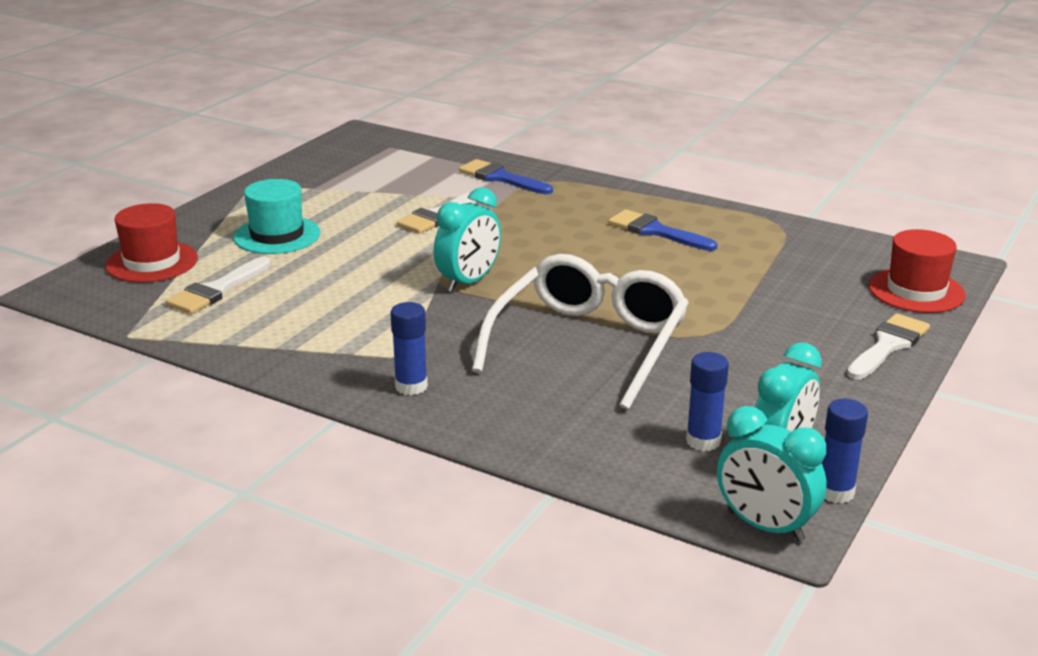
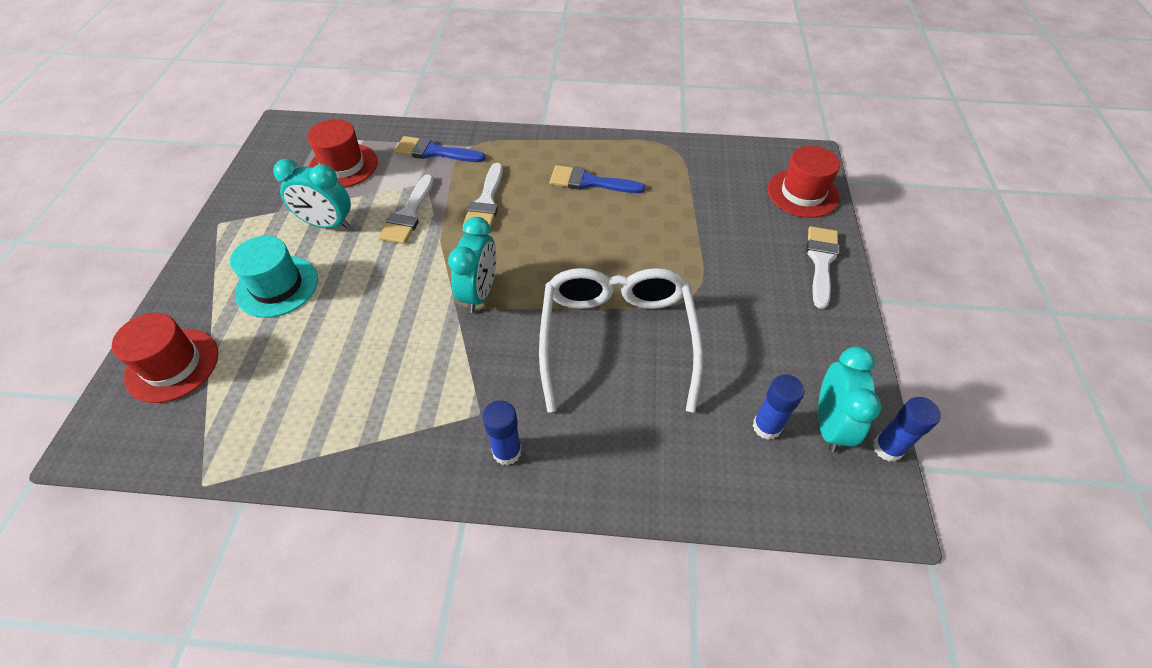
camera: 25 degrees left, 25 degrees up
white brush [166,257,271,314] -> white brush moved to [463,163,503,229]
turquoise clock [717,406,827,542] -> turquoise clock moved to [273,159,351,229]
none -> red hat [307,119,378,188]

